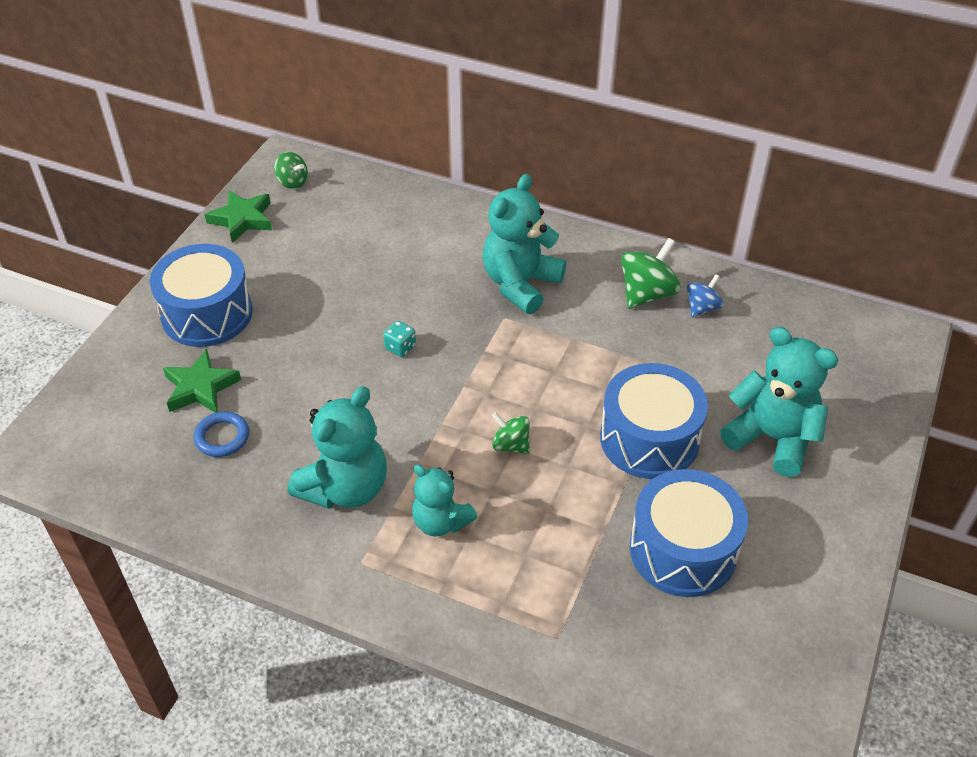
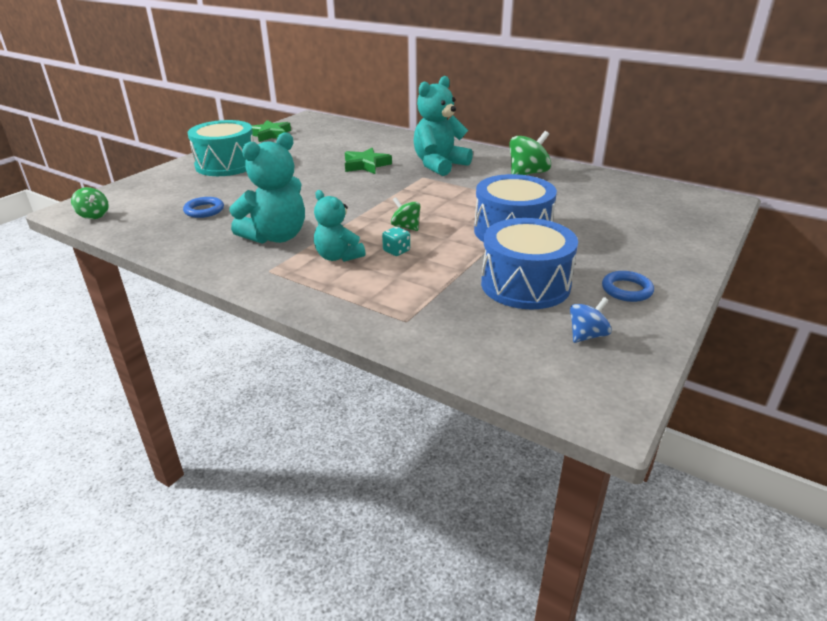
camera: 10 degrees right, 15 degrees down
blue drum [150,244,253,347] -> turquoise drum [188,120,254,176]
green star [163,349,241,413] -> green star moved to [345,148,392,174]
green spinning top [274,152,308,189] -> green spinning top moved to [71,187,109,219]
turquoise dice [383,321,416,357] -> turquoise dice moved to [382,227,410,256]
blue spinning top [687,274,724,317] -> blue spinning top moved to [570,297,612,343]
turquoise teddy bear [720,327,838,477] -> none
none -> blue ring [602,271,654,302]

